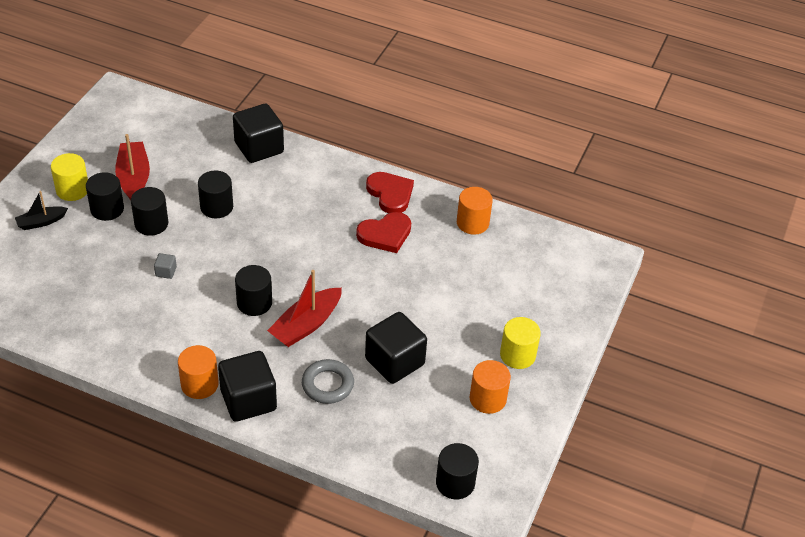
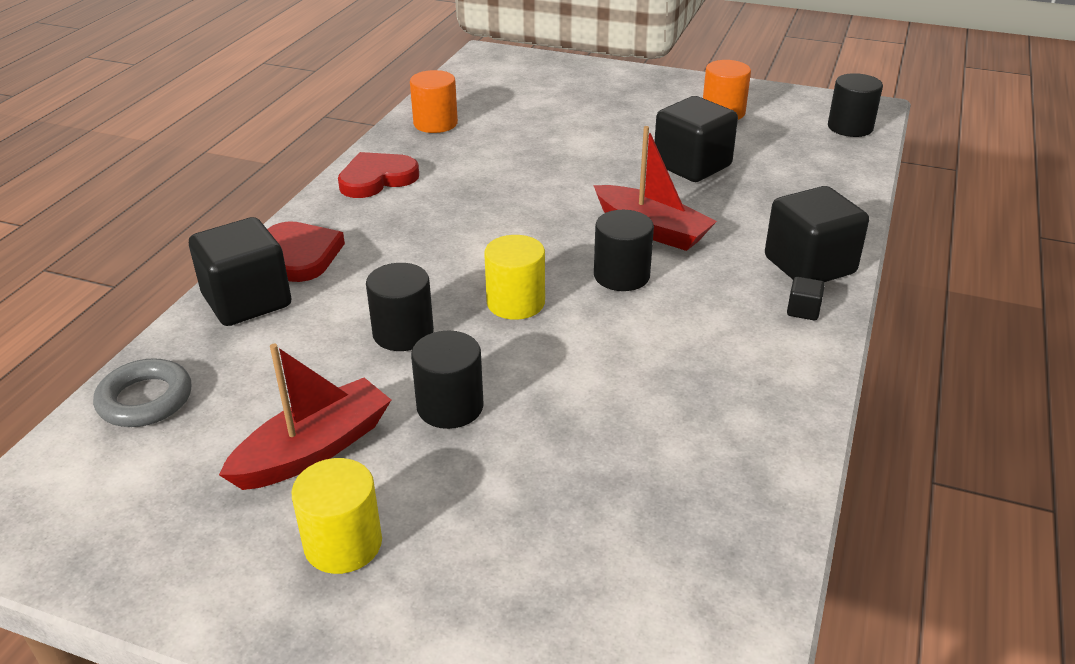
camera: 90 degrees left, 10 degrees down
black boat [15,191,68,230] -> none
black cylinder [86,172,124,221] -> none
red boat [115,134,150,200] -> red boat turned 150 degrees clockwise [219,344,391,490]
grey cube [154,253,177,279] -> none
orange cylinder [178,345,219,399] -> black cube [787,277,825,320]
grey ring [302,359,354,404] -> grey ring moved to [93,358,191,427]
red heart [356,212,411,253] -> red heart moved to [267,221,345,282]
yellow cylinder [500,317,541,369] -> yellow cylinder moved to [484,235,545,320]

